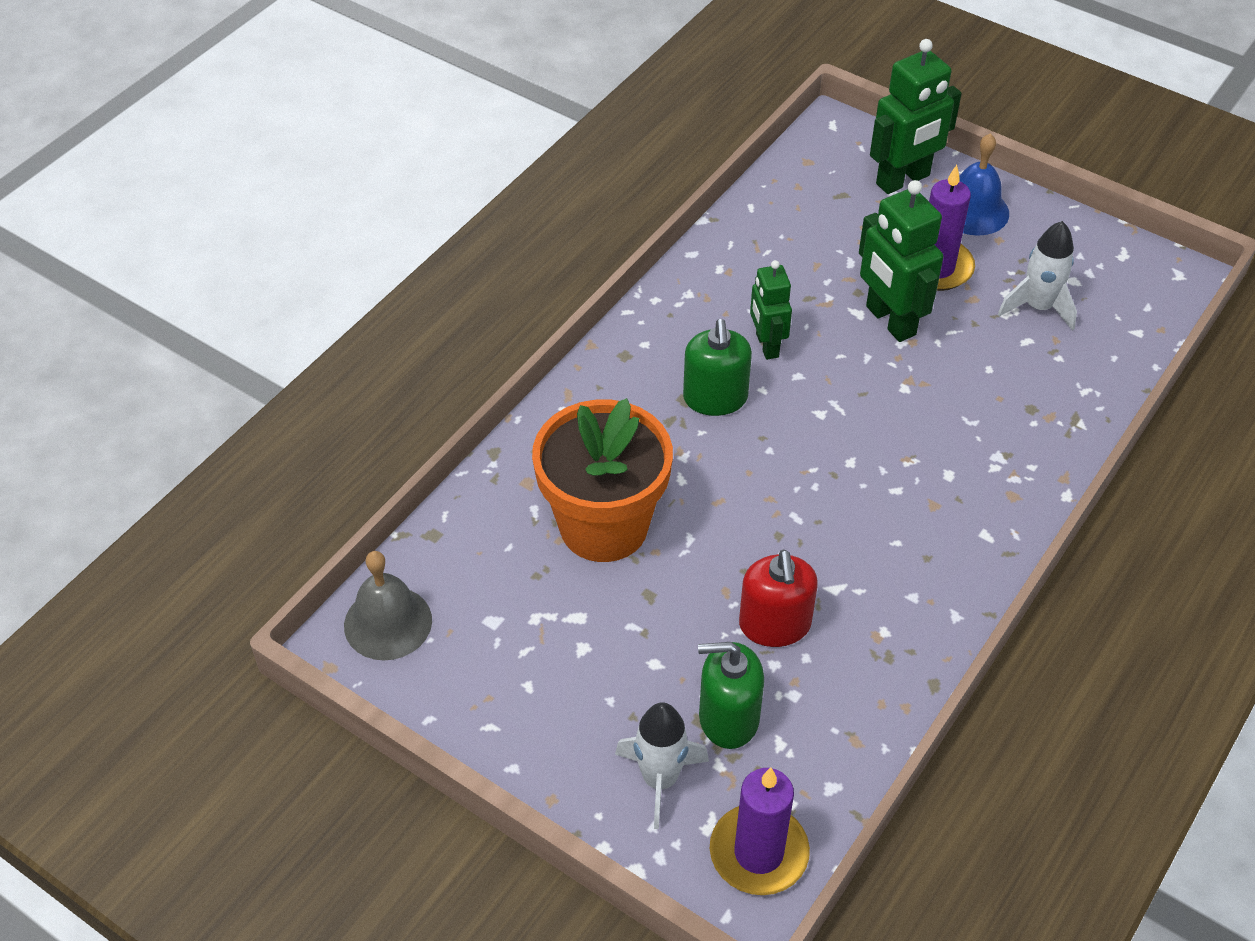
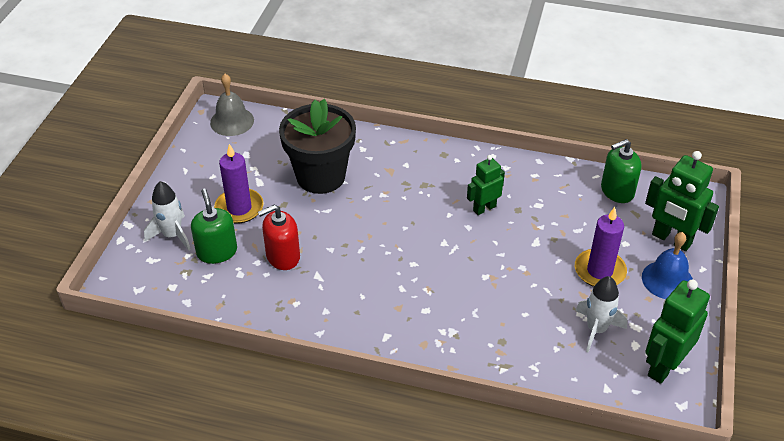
camera: 70 degrees right, 5 degrees down
orange flower pot [532,398,673,562] -> black flower pot [279,99,356,194]
green soap dispenser [683,319,752,416] -> green soap dispenser moved to [601,139,642,203]
purple candle [710,767,810,895] -> purple candle moved to [214,144,264,224]
green robot [859,180,943,342] -> green robot moved to [645,280,710,384]

